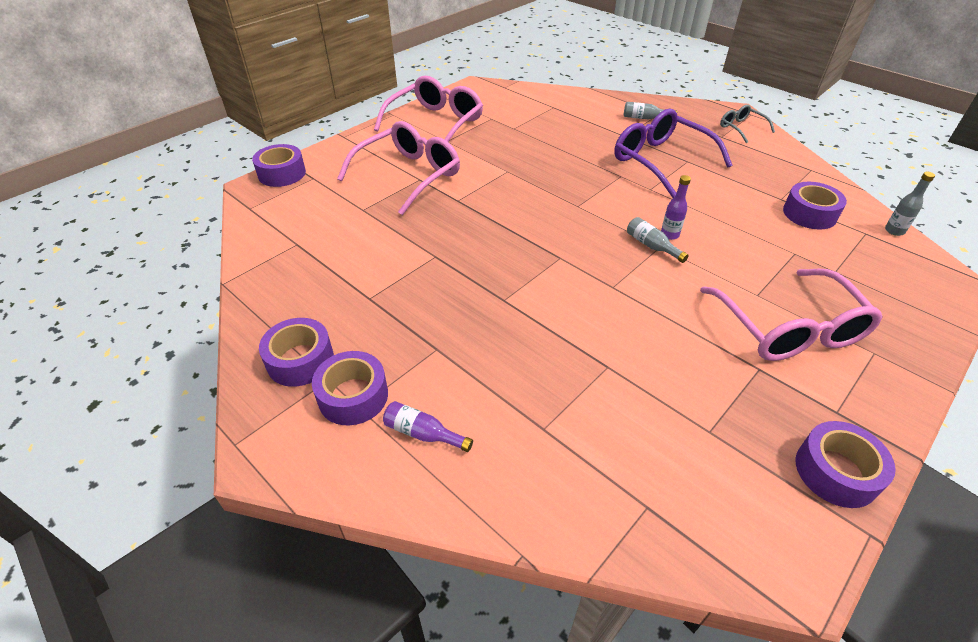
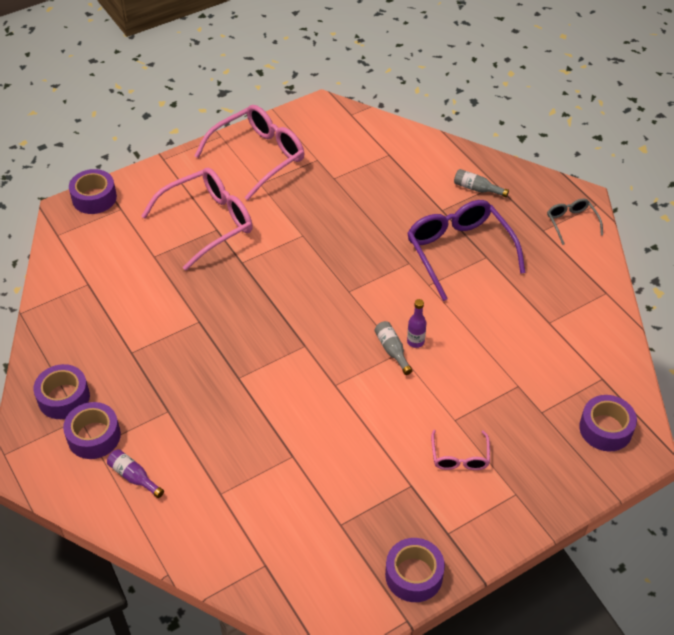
camera: 15 degrees right, 5 degrees up
pink glasses [700,269,883,361] -> pink glasses [431,430,490,470], size x0.50
purple tape [783,182,847,229] -> purple tape moved to [579,395,637,451]
grey bottle [885,172,935,236] -> none

